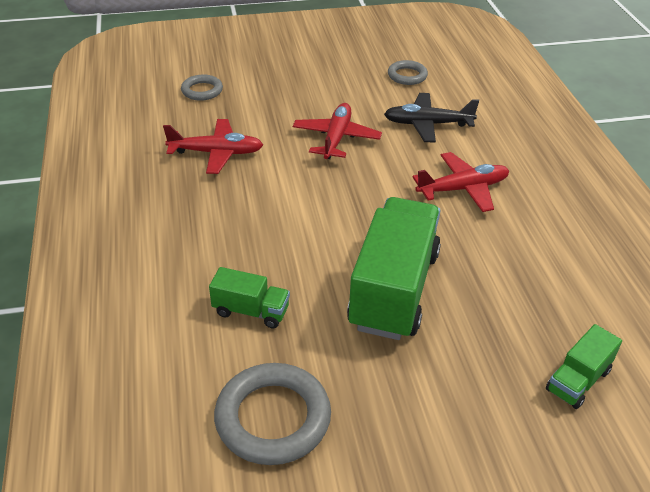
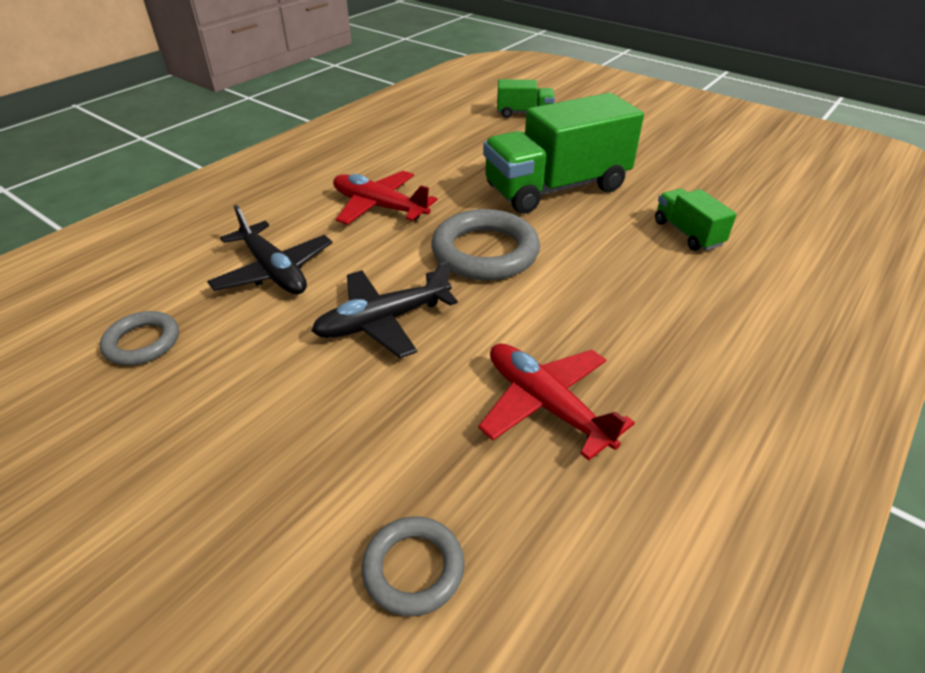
camera: 130 degrees left, 0 degrees up
grey ring [214,363,331,465] -> grey ring moved to [431,209,540,281]
red plane [293,103,382,159] -> black plane [312,260,458,358]

